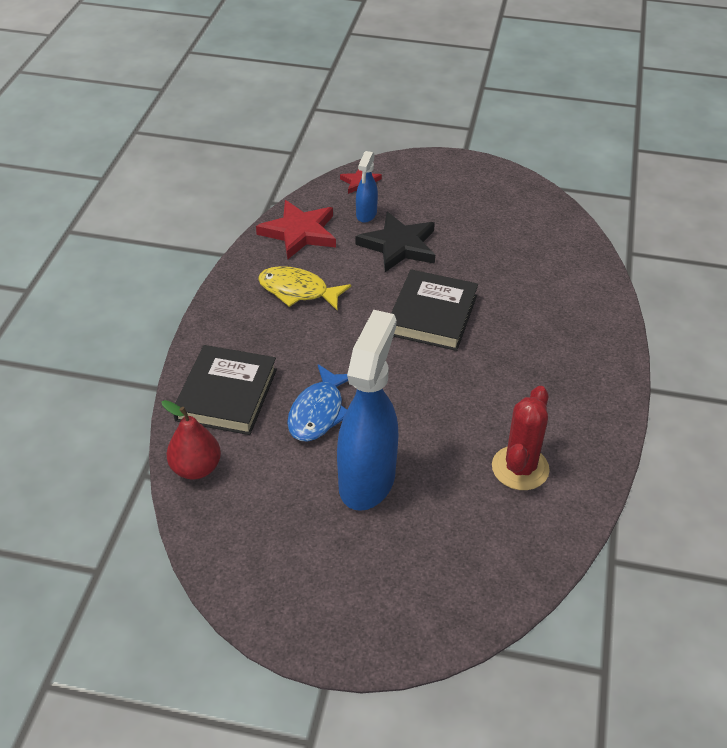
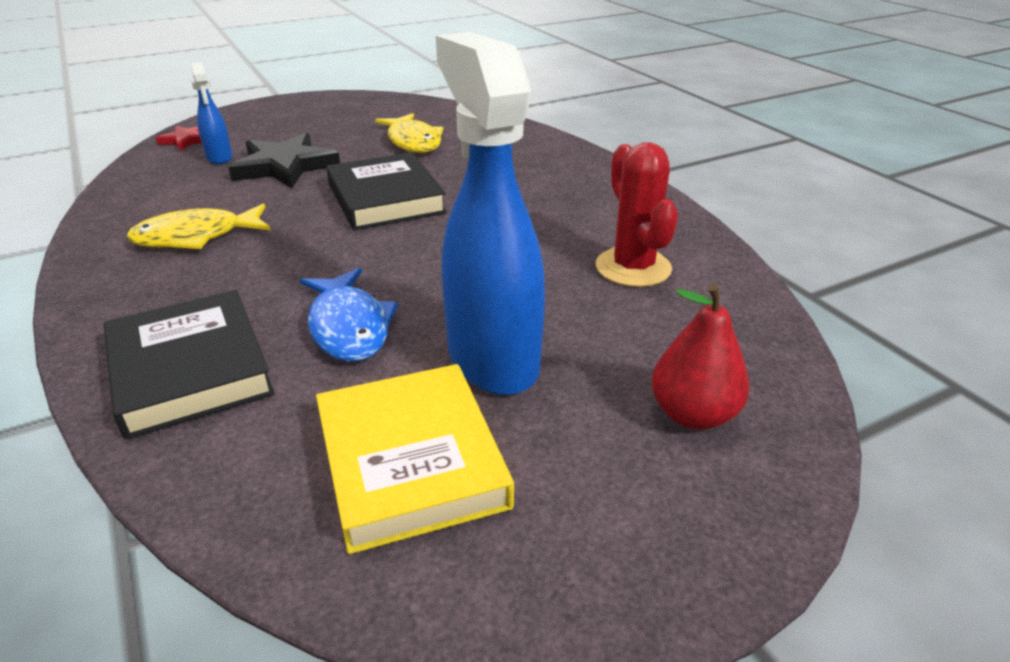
camera: 40 degrees left, 10 degrees down
red pear [162,400,221,480] -> red pear moved to [652,284,750,430]
red star [256,200,336,260] -> none
none -> yellow book [316,364,514,554]
none -> yellow fish [375,113,443,153]

